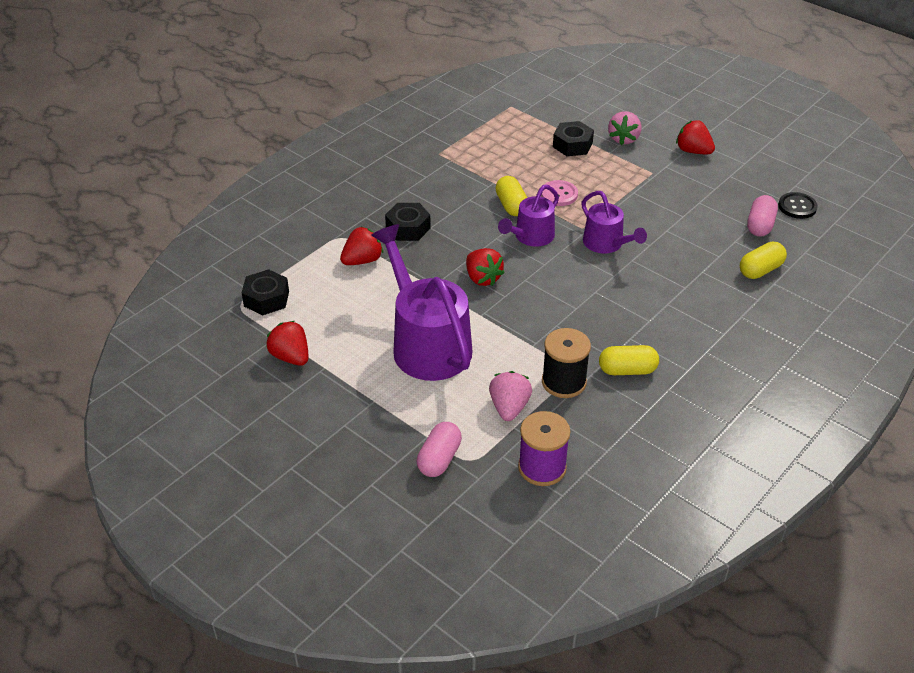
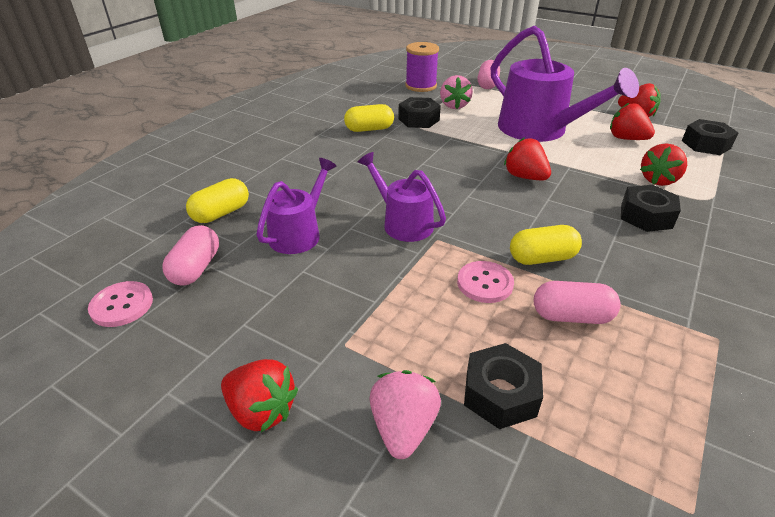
camera: 170 degrees right, 5 degrees down
yellow capsule [495,176,527,216] -> yellow capsule turned 75 degrees counterclockwise [510,225,582,265]
purple watering can [498,185,559,247] -> purple watering can moved to [256,158,337,254]
black spool [542,328,591,398] -> black nut [398,97,441,128]
black button [778,192,818,219] -> pink button [88,281,153,327]
none -> pink capsule [534,281,621,324]
none -> red strawberry [610,103,655,140]

